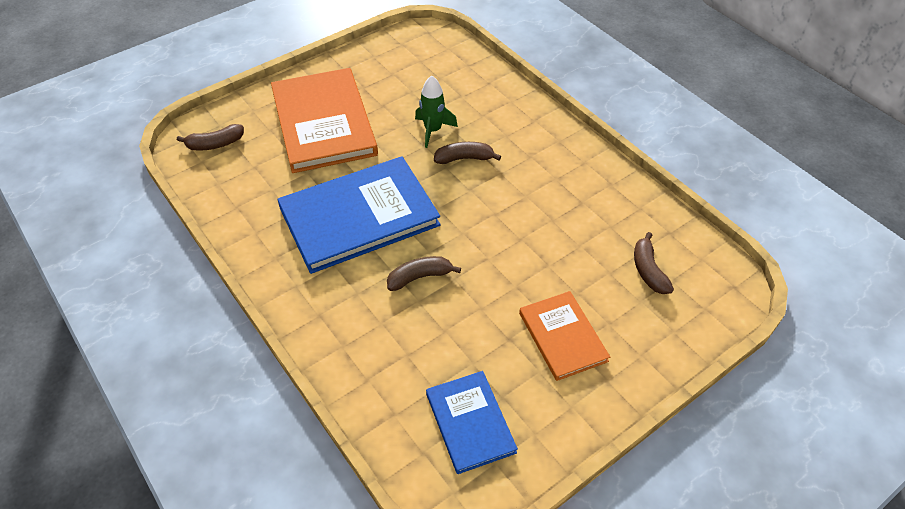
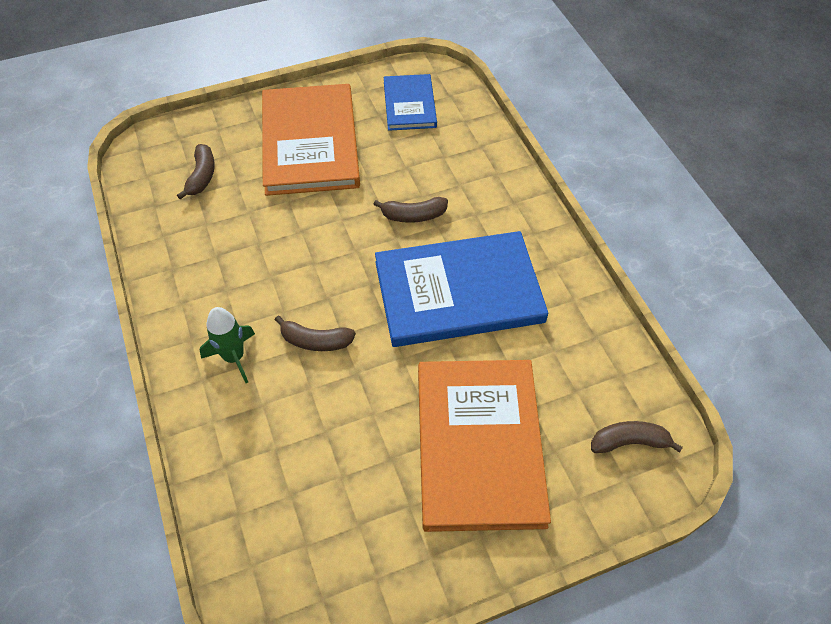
camera: 165 degrees left, 5 degrees up
green rocket [415,75,458,148] -> green rocket moved to [200,307,255,383]
orange book [519,291,610,381] -> orange book [262,84,360,196], size x1.82

